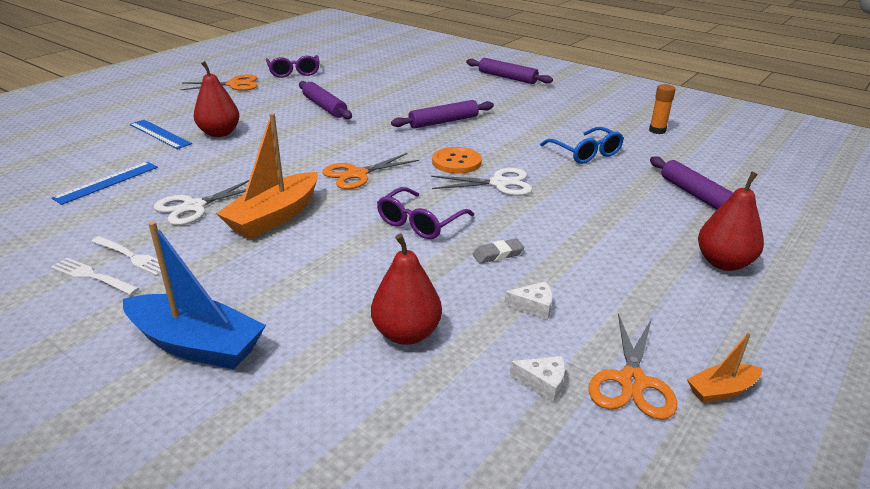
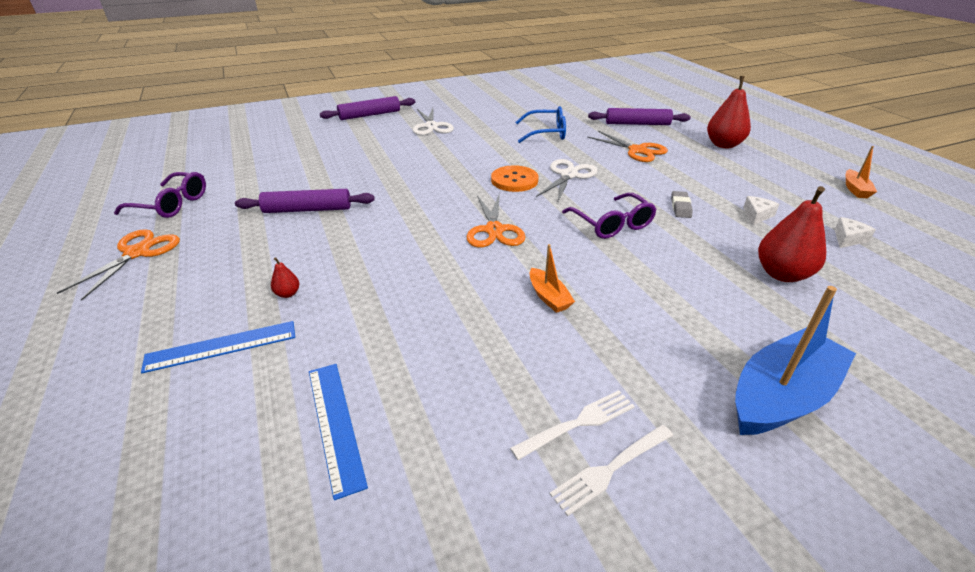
camera: 60 degrees left, 5 degrees up
white scissors [154,180,249,225] -> white scissors moved to [413,108,454,136]
red pear [194,61,239,137] -> red pear [271,257,299,298], size x0.44
orange boat [216,113,318,239] -> orange boat [530,244,575,313], size x0.49
purple rolling pin [391,100,494,128] -> none
orange scissors [588,313,677,420] -> orange scissors moved to [587,131,668,162]
orange glue stick [649,84,676,134] -> none

